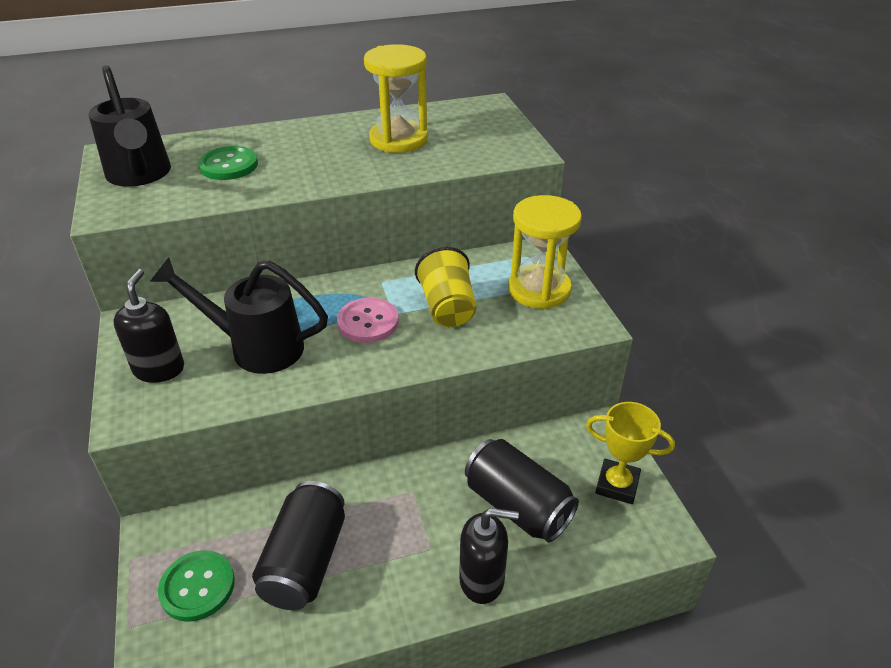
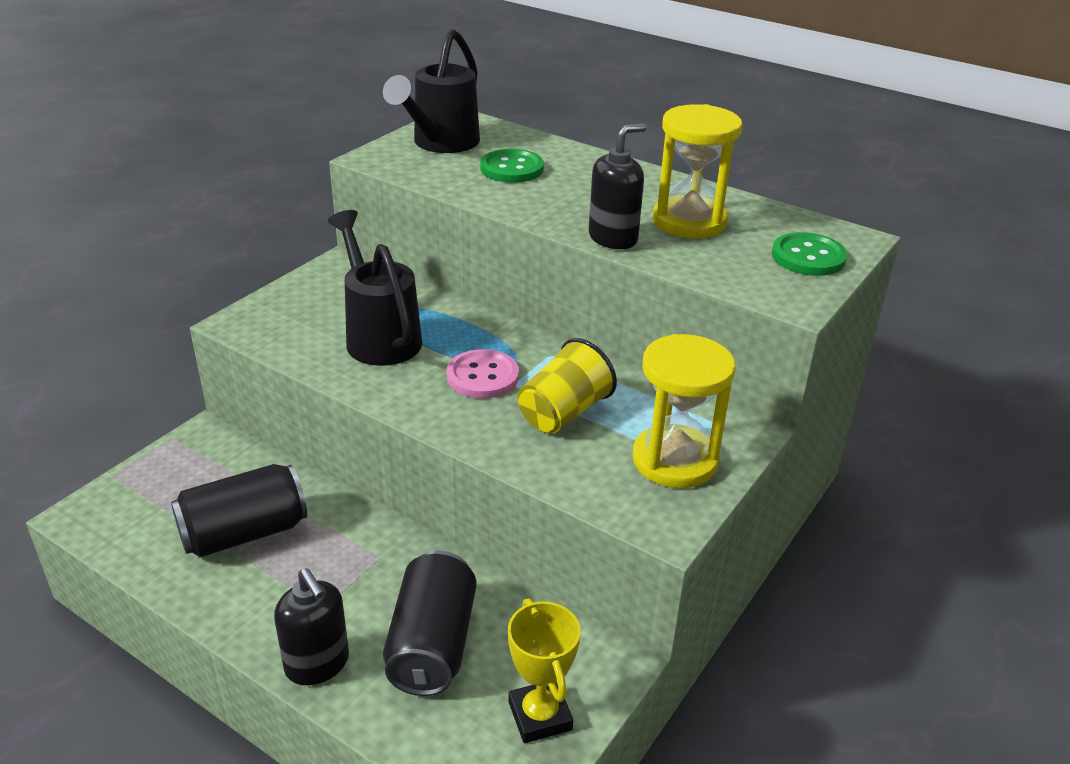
camera: 50 degrees right, 5 degrees down
black soap dispenser [113,269,184,383] -> black soap dispenser moved to [589,123,647,249]
green button [158,550,235,622] -> green button moved to [772,232,848,276]

